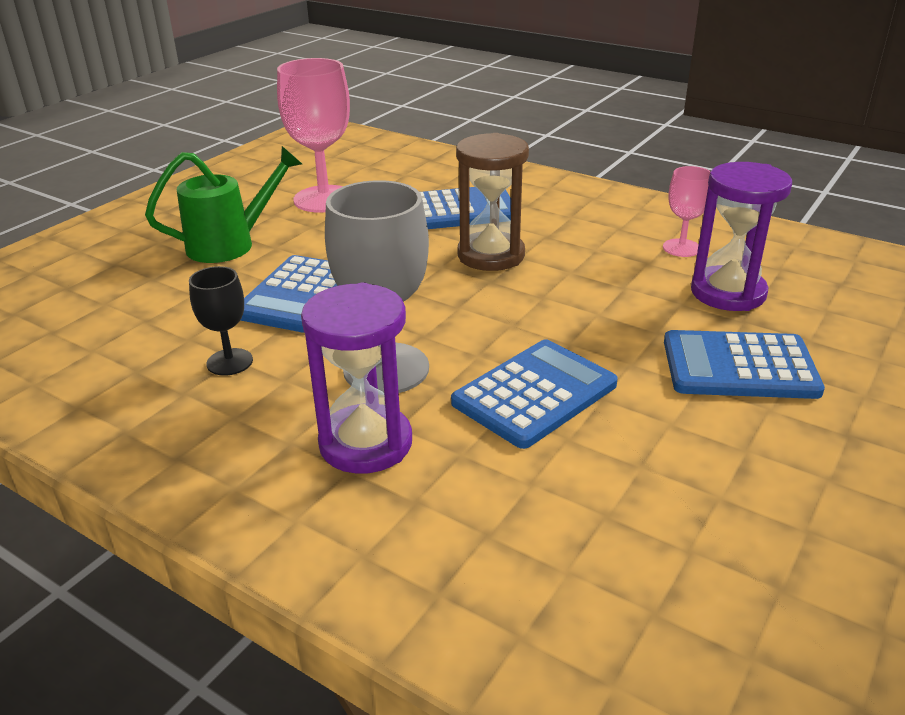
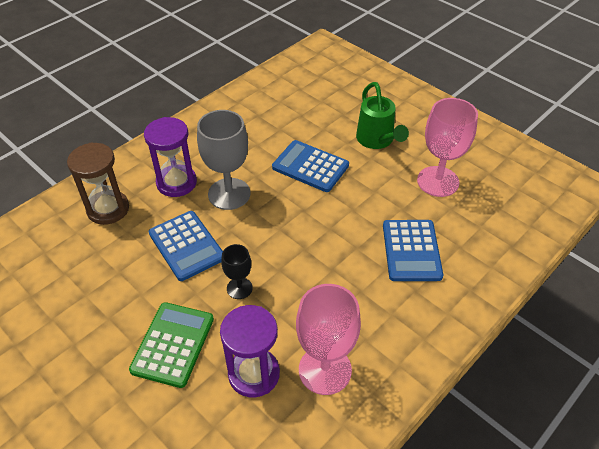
camera: 100 degrees right, 15 degrees up
black goblet [189,266,253,376] -> black goblet moved to [221,244,253,299]
brown hourglass [456,133,529,271] -> brown hourglass moved to [67,143,129,225]
pink goblet [663,166,711,257] -> pink goblet [296,284,361,395], size x1.86
blue calculator [664,330,825,399] -> green calculator [129,302,214,388]

